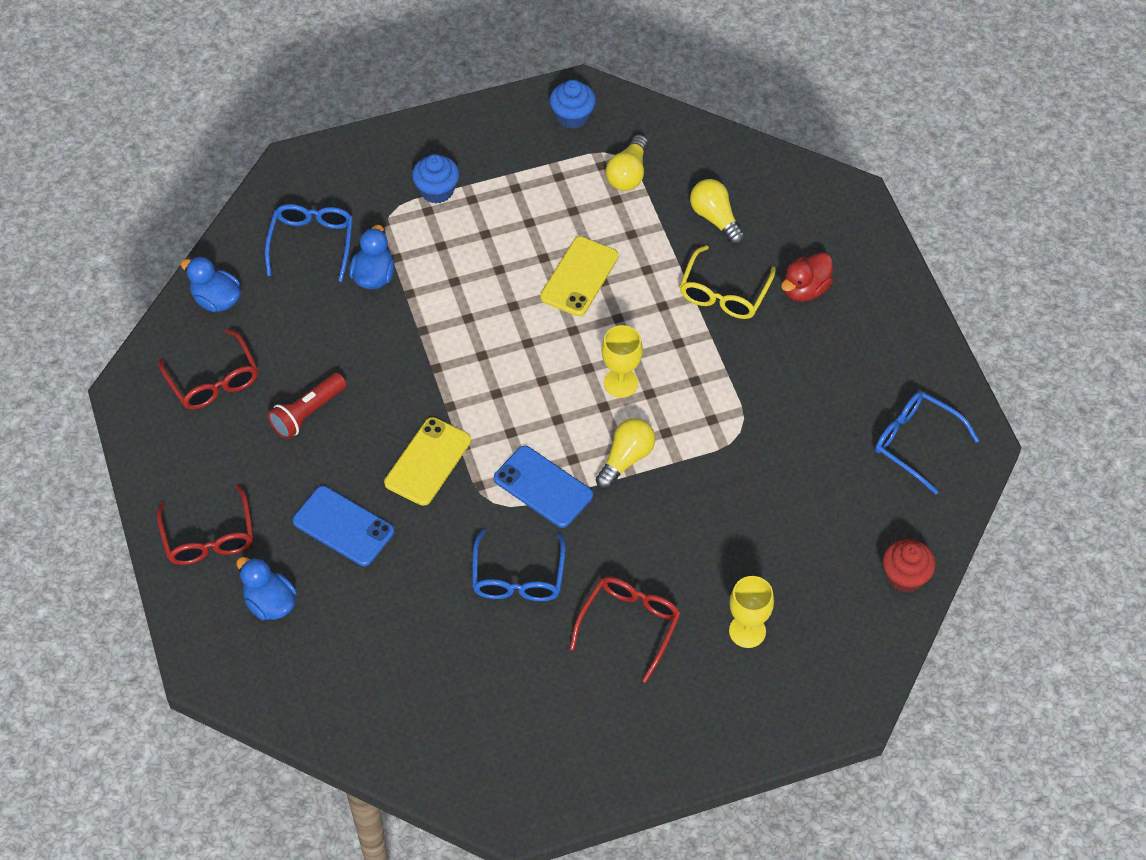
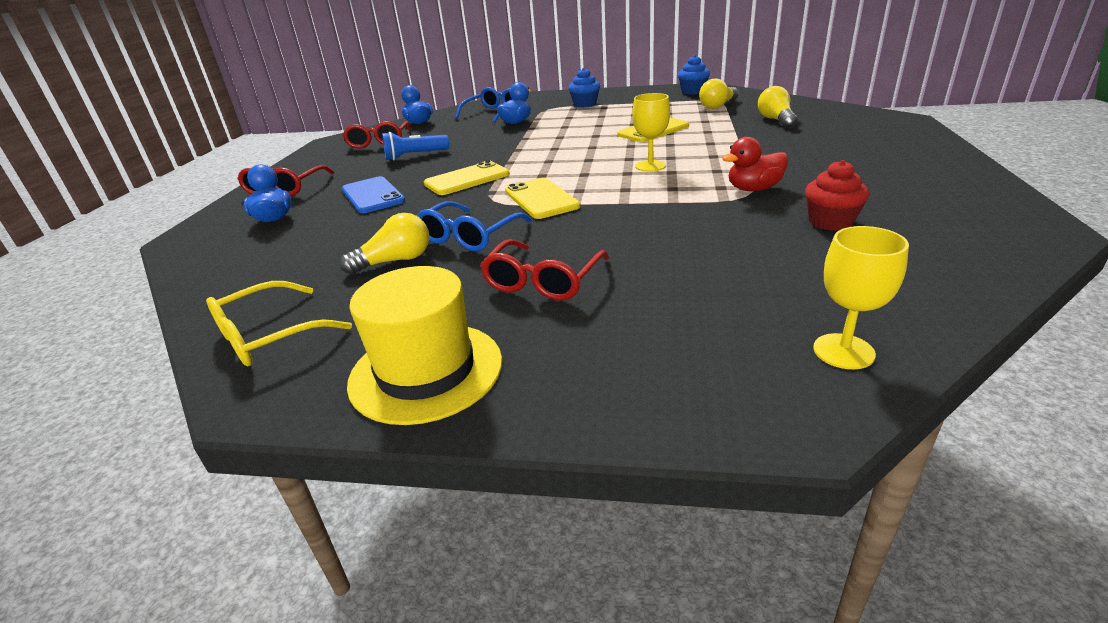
camera: 30 degrees right, 25 degrees down
red flashlight [268,373,346,439] -> blue flashlight [382,132,449,160]
blue phone [494,446,593,528] -> yellow phone [505,178,580,219]
red glasses [570,577,681,683] -> red glasses turned 150 degrees clockwise [480,239,610,301]
yellow light bulb [596,418,655,489] -> yellow light bulb moved to [340,213,429,275]
yellow glasses [680,245,776,319] -> yellow glasses moved to [206,281,352,366]
yellow goblet [729,576,774,648] -> yellow goblet moved to [813,226,909,369]
red duck [781,252,833,302] -> red duck moved to [722,137,788,191]
blue glasses [875,391,979,495] -> none
red cupcake [883,539,936,593] -> red cupcake moved to [805,160,869,231]
none -> yellow hat [347,266,502,425]

